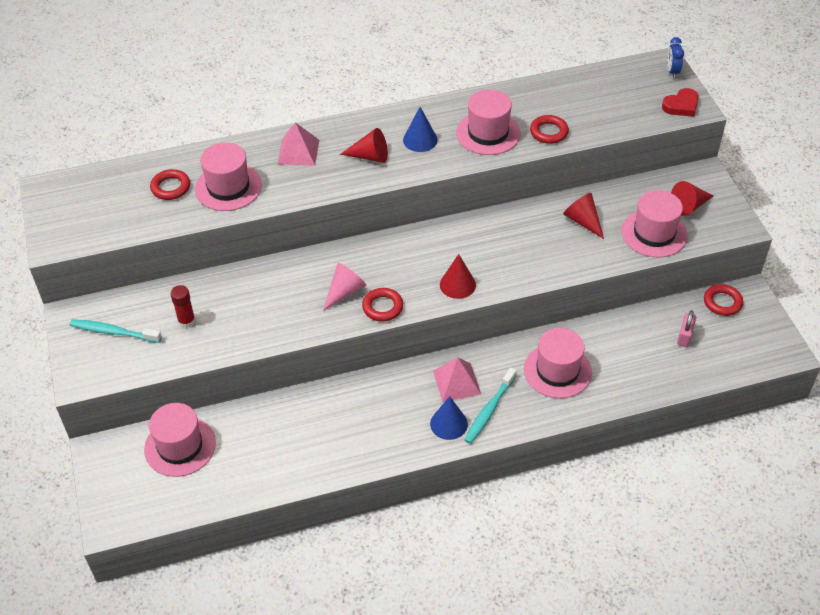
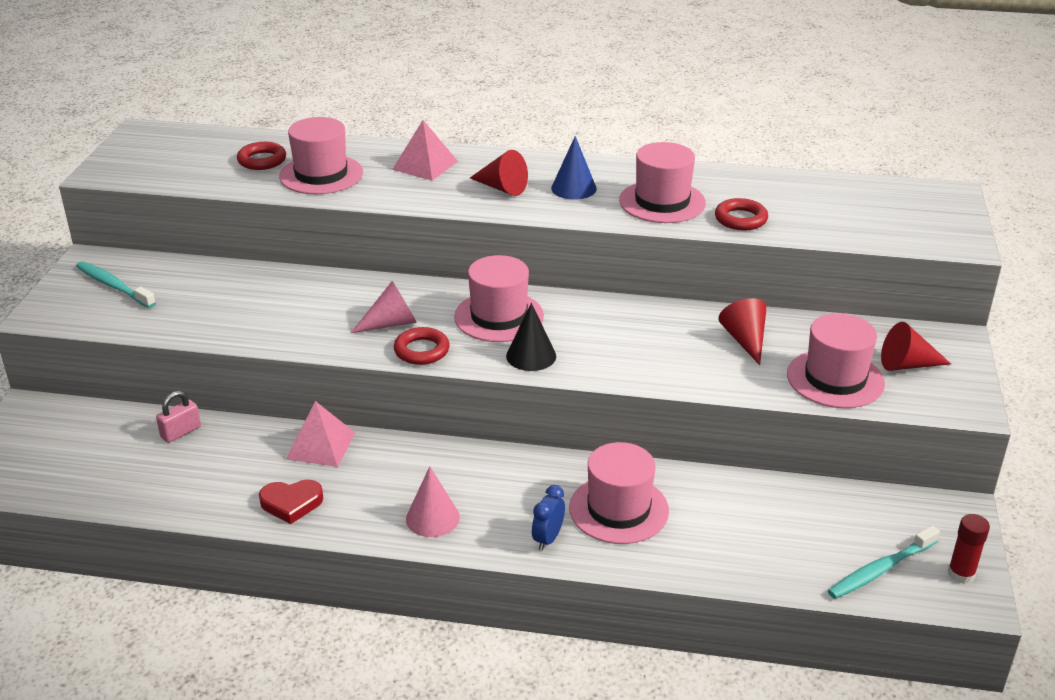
camera: 25 degrees right, 15 degrees down
pink hat [144,403,216,477] -> pink hat moved to [454,255,544,342]
red glue stick [170,285,195,328] -> red glue stick moved to [948,514,990,584]
blue cone [430,396,468,440] -> pink cone [406,466,460,537]
pink pyramid [433,358,481,402] -> pink pyramid moved to [286,401,355,467]
red cone [440,254,476,299] -> black cone [506,303,556,371]
turquoise toothbrush [464,368,516,444] -> turquoise toothbrush moved to [828,526,940,599]
red heart [662,88,699,117] -> red heart moved to [259,480,323,524]
blue clock [667,37,684,78] -> blue clock moved to [532,485,565,550]
pink padlock [677,310,696,347] -> pink padlock moved to [156,391,201,443]
red ring [704,284,743,316] -> none

